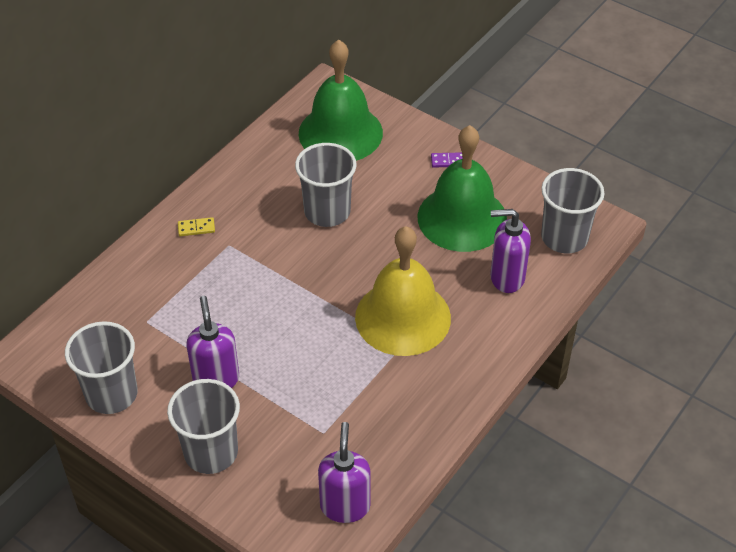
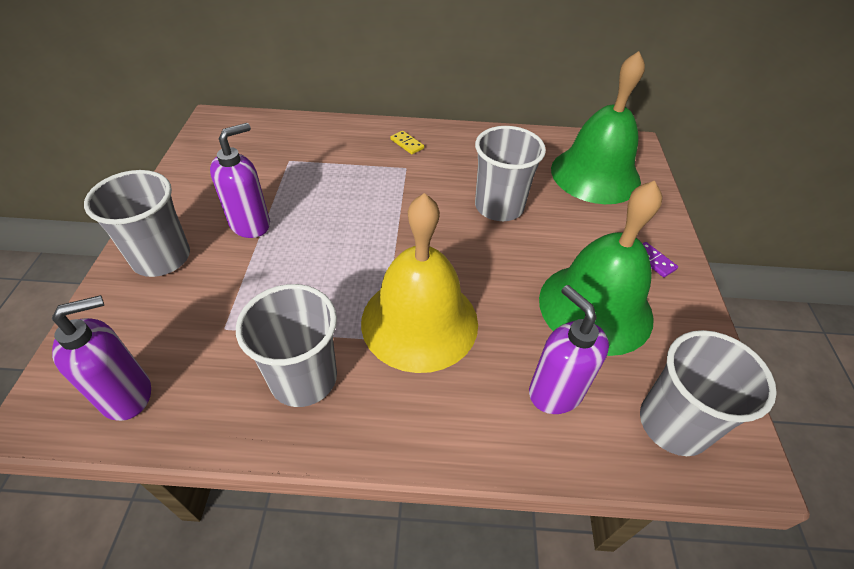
camera: 55 degrees right, 0 degrees up
grey cup [65,321,138,414] -> grey cup moved to [236,284,337,407]

